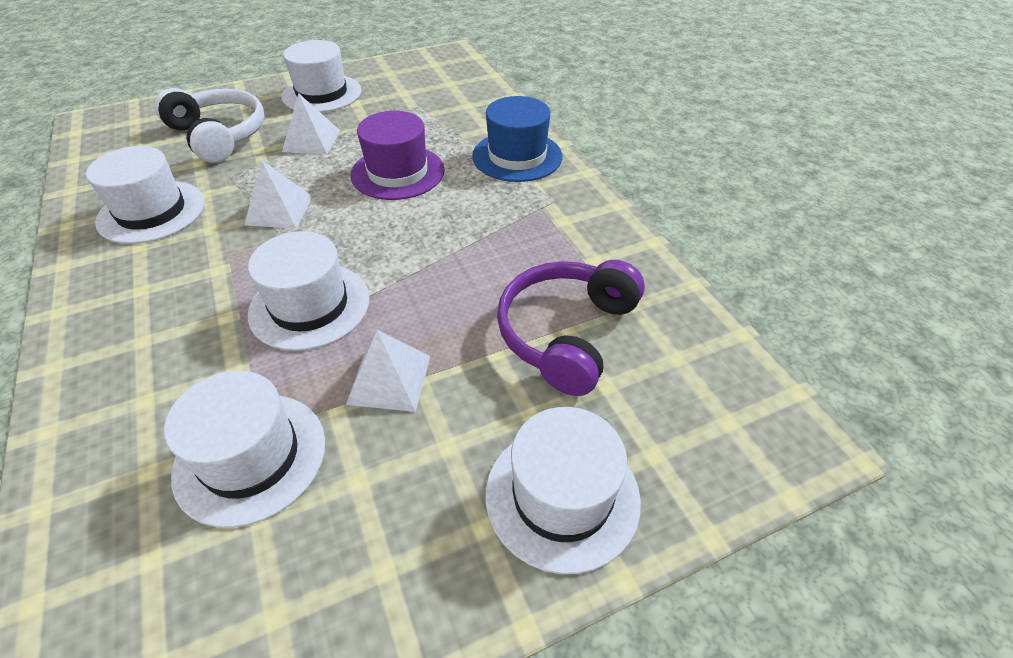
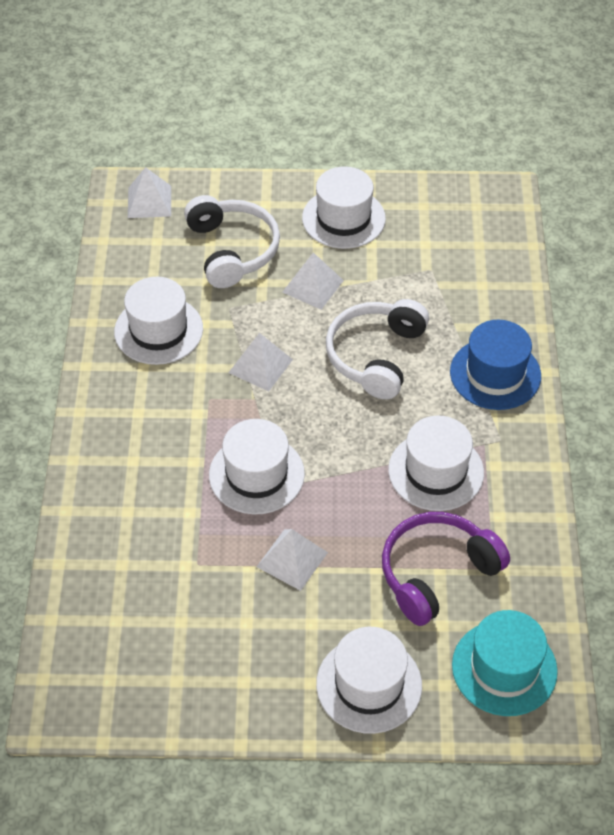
camera: 25 degrees right, 5 degrees up
white hat [164,371,325,528] -> white hat moved to [388,415,484,511]
purple hat [351,111,445,200] -> white headphones [326,299,429,399]
none -> white pyramid [128,167,171,218]
none -> turquoise hat [452,610,558,716]

